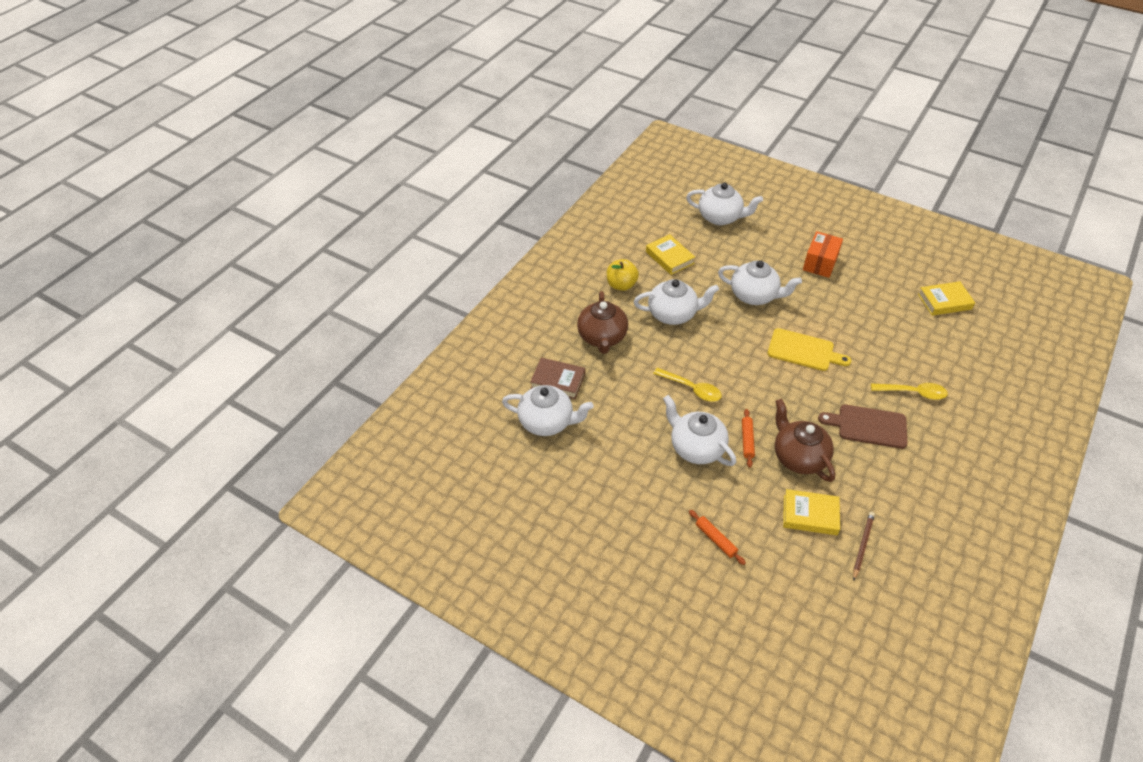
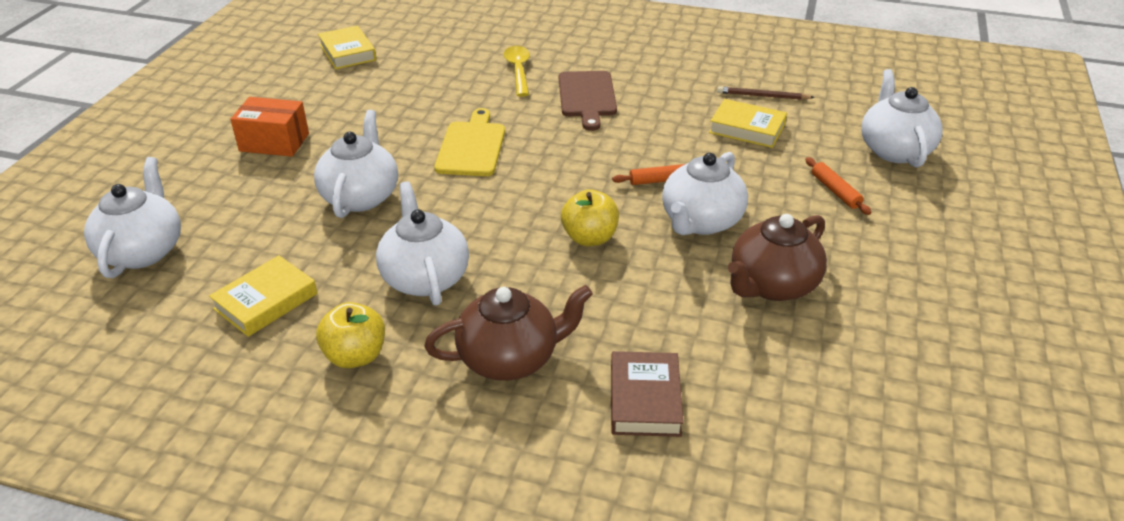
camera: 105 degrees left, 10 degrees down
white teapot [502,385,594,436] -> white teapot moved to [861,69,943,167]
yellow spoon [653,368,722,402] -> yellow apple [561,189,619,246]
orange rolling pin [689,510,746,565] -> orange rolling pin turned 60 degrees counterclockwise [805,157,871,215]
brown teapot [775,399,835,482] -> brown teapot moved to [728,214,827,301]
yellow book [783,489,840,535] -> yellow book turned 60 degrees counterclockwise [709,99,787,148]

